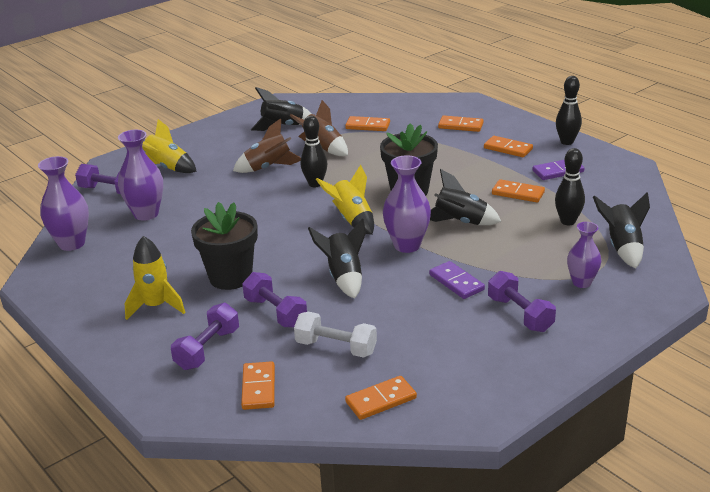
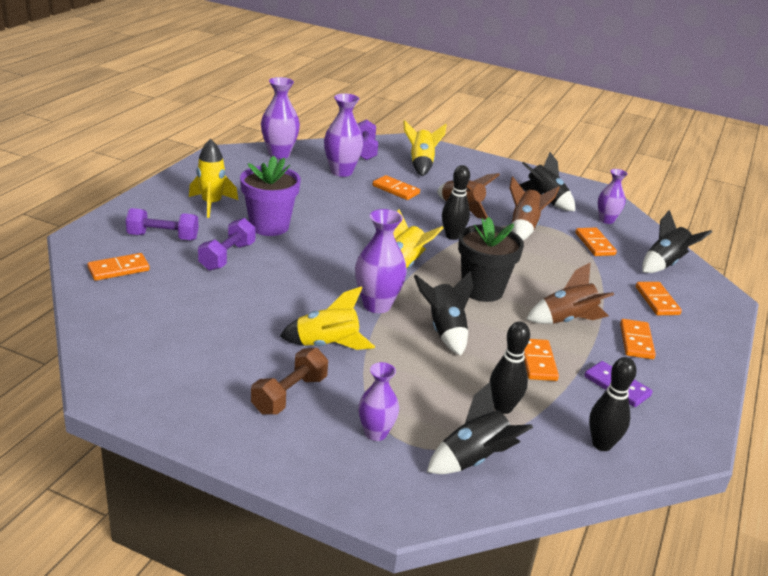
camera: 60 degrees right, 0 degrees up
black flower pot [191,202,258,290] -> purple flower pot [240,156,301,236]
white dumbbell [294,312,377,358] -> none
black rocket [308,218,366,298] -> black rocket moved to [642,210,712,273]
orange domino [345,376,417,420] -> orange domino moved to [373,175,420,200]
purple domino [429,261,485,299] -> yellow rocket [280,286,375,350]
purple dumbbell [488,271,556,332] -> brown dumbbell [251,348,328,415]
black bowling pin [556,76,582,145] -> black bowling pin moved to [589,357,637,451]
none -> brown rocket [526,262,614,324]
none -> purple vase [598,169,627,224]

